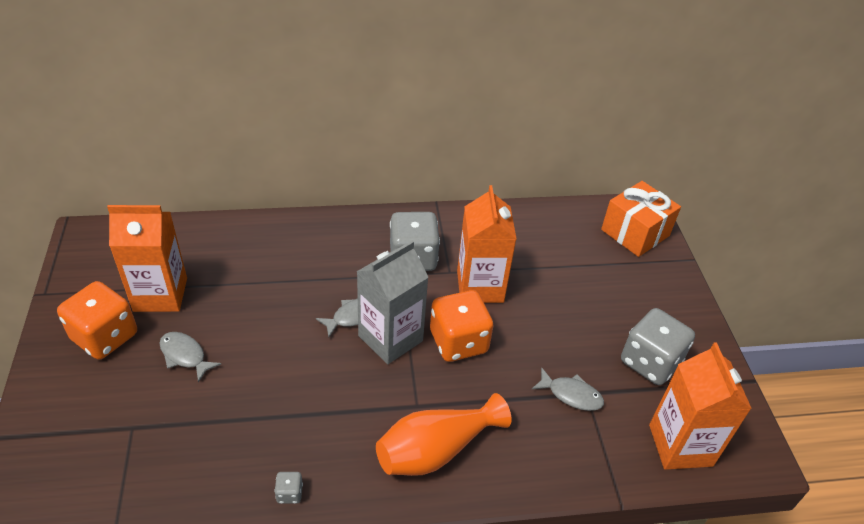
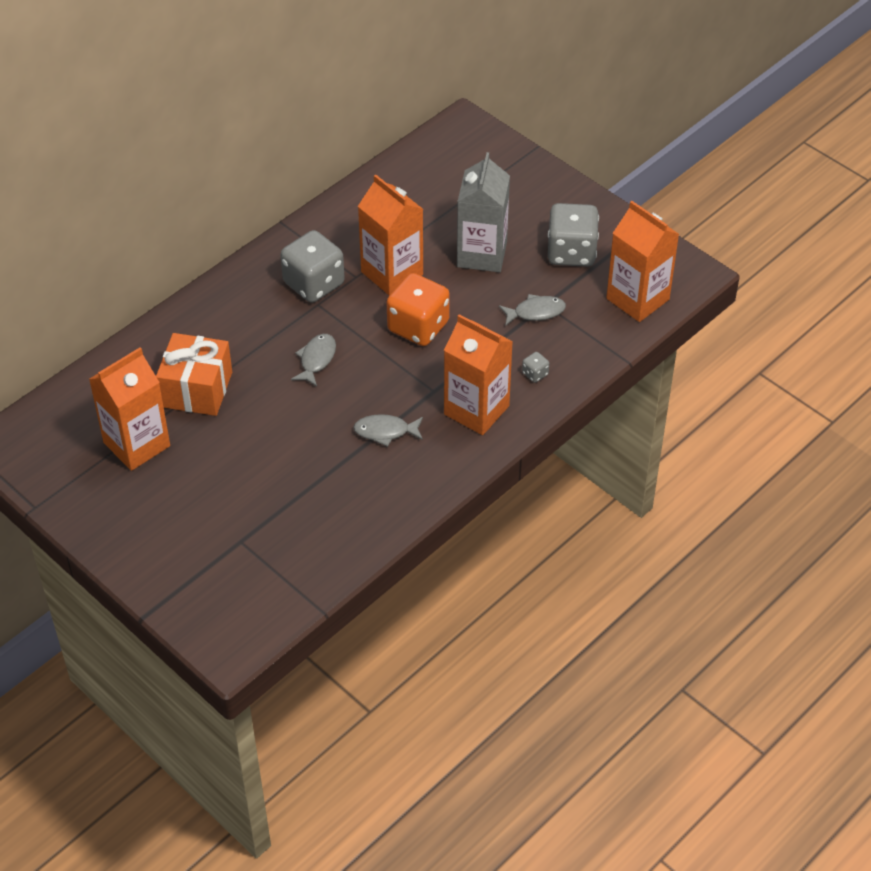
camera: 35 degrees left, 5 degrees up
orange dice [57,281,137,360] -> none
grey fish [159,332,221,382] -> grey fish moved to [353,414,423,447]
grey dice [274,472,303,504] -> grey dice moved to [522,352,549,383]
grey carton [357,241,428,364] -> grey carton moved to [457,152,510,272]
orange vase [376,393,512,476] -> orange carton [444,314,513,435]
orange gift [601,181,681,257] -> orange gift moved to [156,333,232,416]

